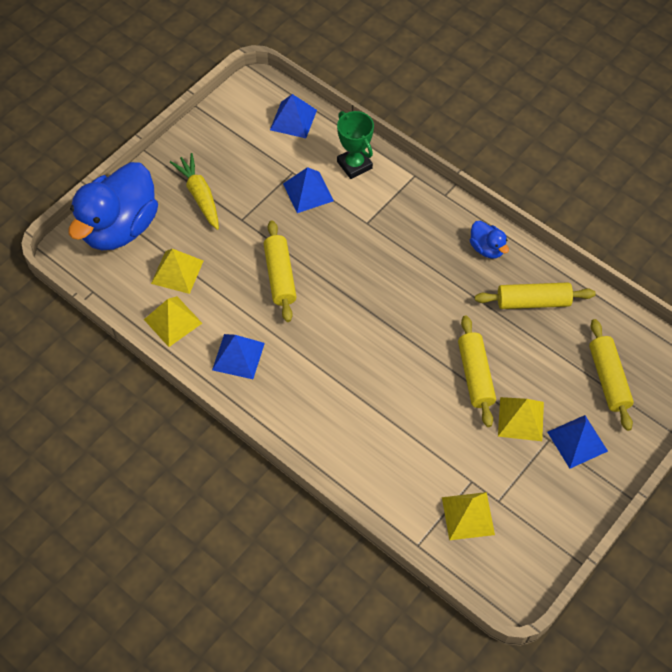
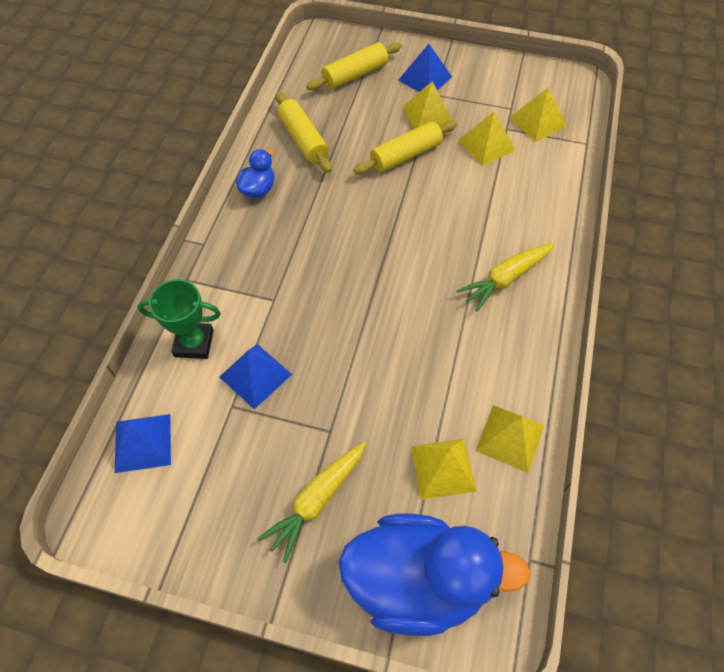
camera: 115 degrees left, 0 degrees up
blue pyramid [212,334,265,379] -> none
yellow rolling pin [264,220,297,322] -> none
green trophy [337,111,374,179] -> green trophy turned 60 degrees clockwise [138,279,221,359]
none -> yellow pyramid [457,112,516,167]
none -> yellow carrot [457,243,555,312]

